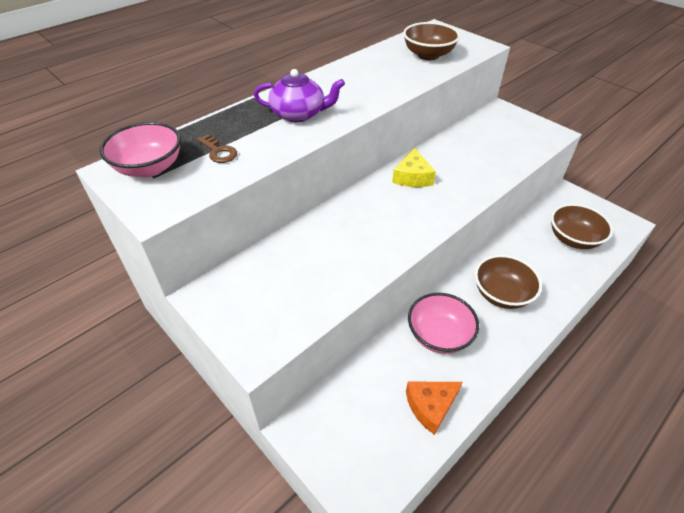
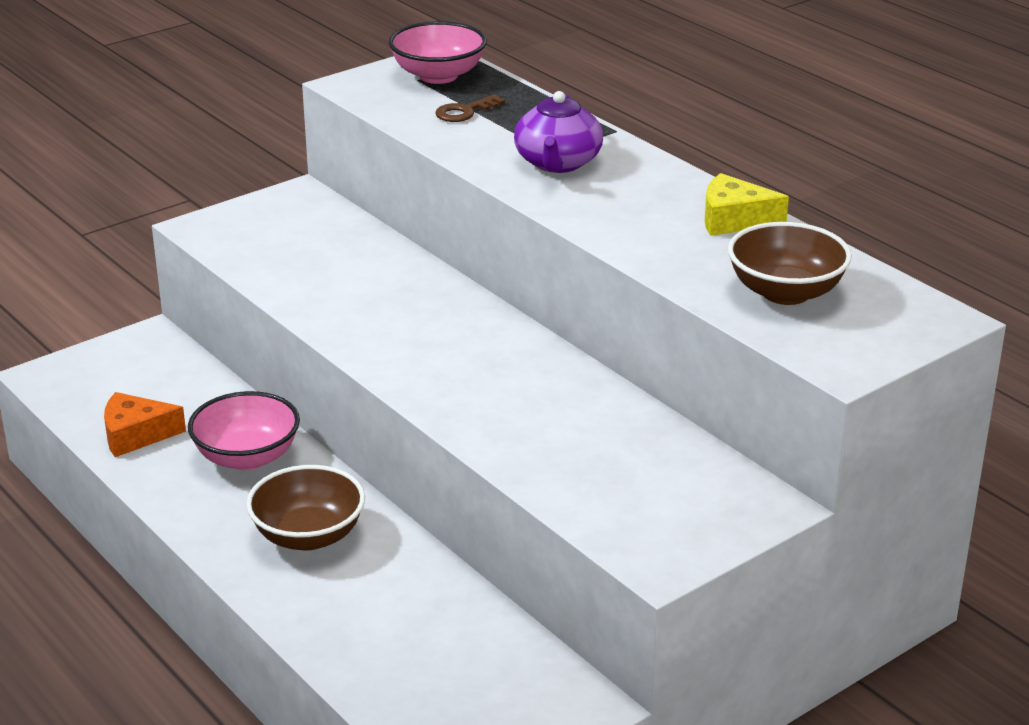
camera: 95 degrees right, 15 degrees down
yellow cheese [392,148,436,187] -> yellow cheese moved to [705,173,789,236]
orange cheese [406,382,462,435] -> orange cheese turned 75 degrees counterclockwise [104,392,186,457]
brown bowl [551,204,613,249] -> none

